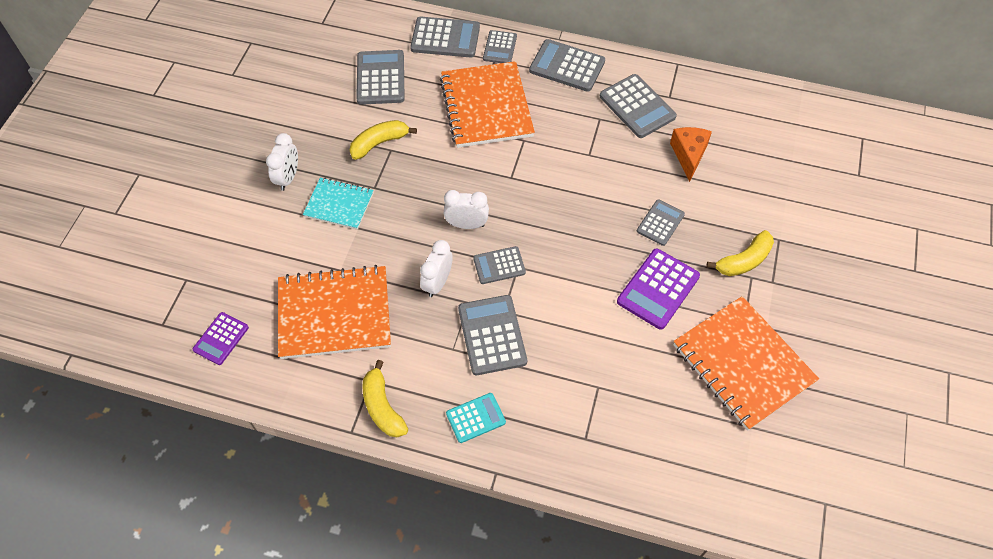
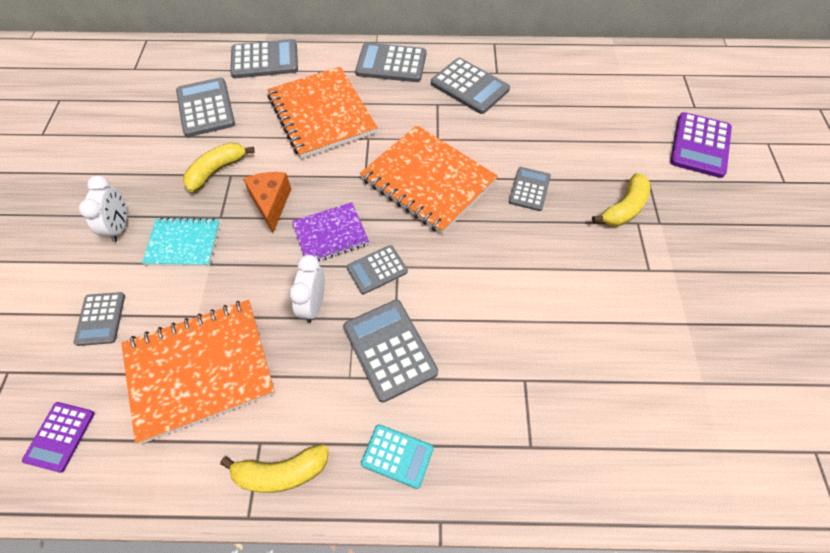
camera: 15 degrees left, 0 degrees up
yellow banana [362,360,408,437] -> yellow banana turned 60 degrees counterclockwise [220,444,328,493]
white clock [444,190,489,229] -> purple notebook [292,202,369,262]
turquoise calculator [446,393,506,443] -> turquoise calculator turned 60 degrees clockwise [361,424,434,489]
grey calculator [483,30,517,63] -> grey calculator moved to [73,292,125,346]
purple calculator [617,248,700,330] -> purple calculator moved to [670,112,732,178]
orange cheese [670,127,712,182] -> orange cheese moved to [243,172,291,233]
orange notebook [673,296,819,431] -> orange notebook moved to [360,125,498,234]

